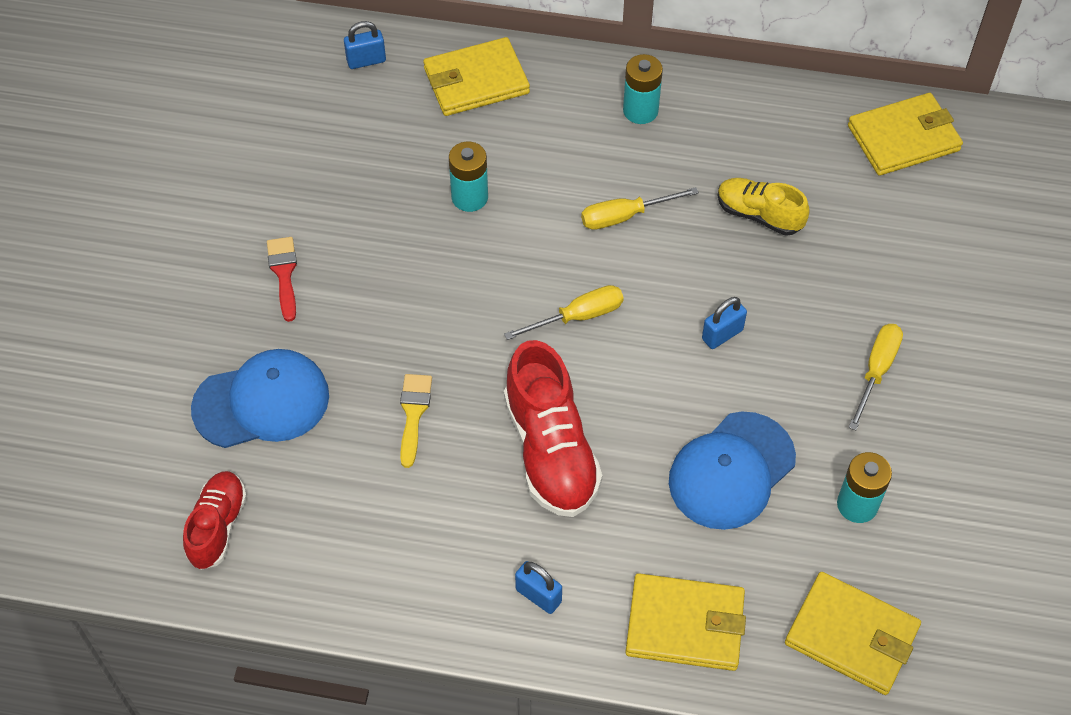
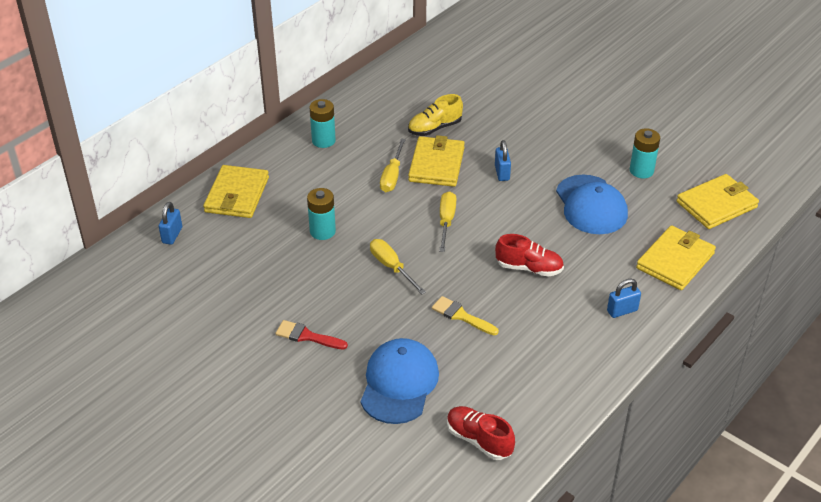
camera: 60 degrees left, 15 degrees down
red shoe [504,340,602,517] -> red shoe [495,234,564,276], size x0.61
yellow wallet [848,93,963,176] -> yellow wallet moved to [408,135,465,187]
yellow screwdriver [848,324,903,431] -> yellow screwdriver moved to [370,239,426,294]

